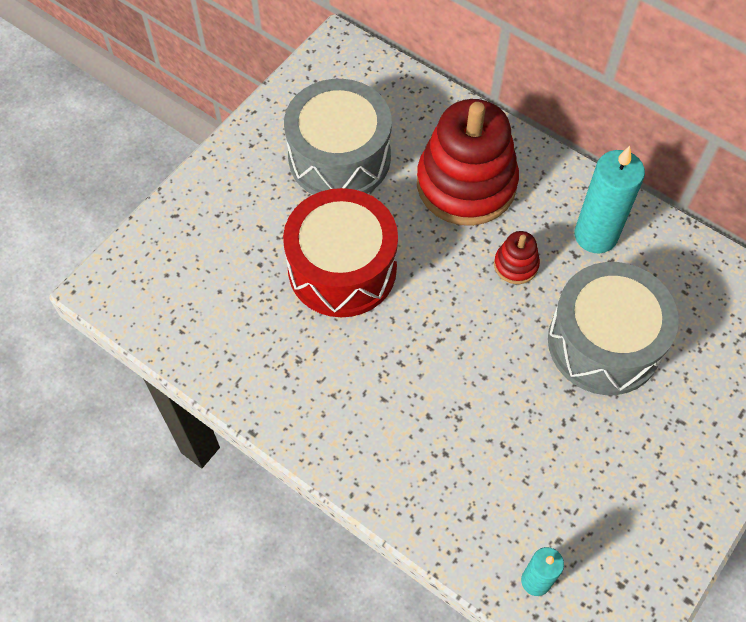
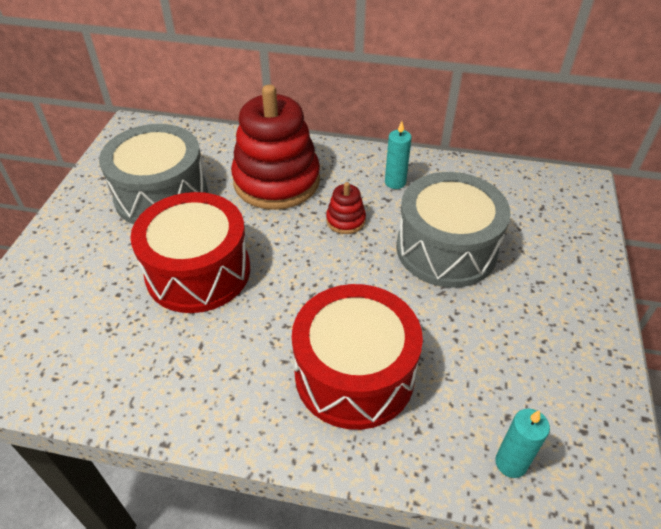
camera: 25 degrees left, 15 degrees down
turquoise candle [574,146,645,254] -> turquoise candle [385,121,412,189], size x0.58
none -> red drum [292,284,423,430]

